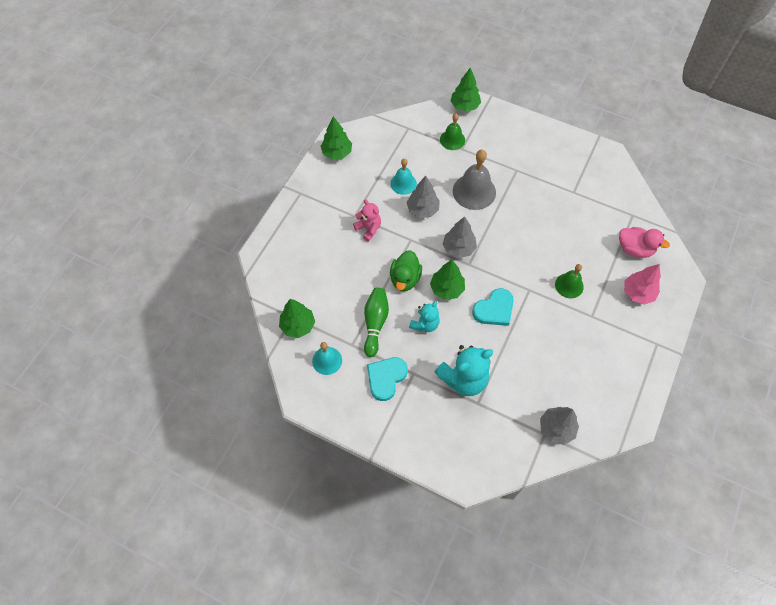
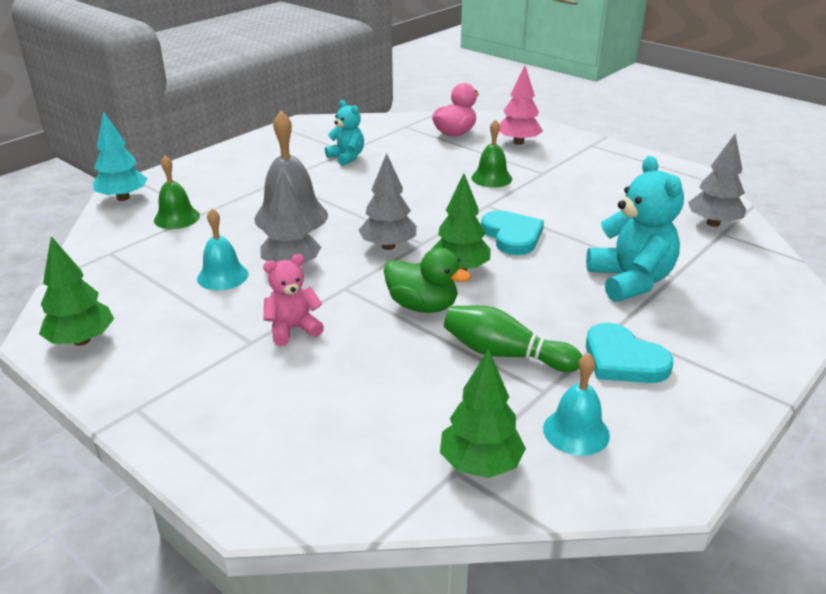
camera: 75 degrees left, 30 degrees down
turquoise teddy bear [409,301,440,332] -> turquoise teddy bear moved to [325,100,364,166]
green tree [451,67,481,112] -> turquoise tree [93,111,148,201]

